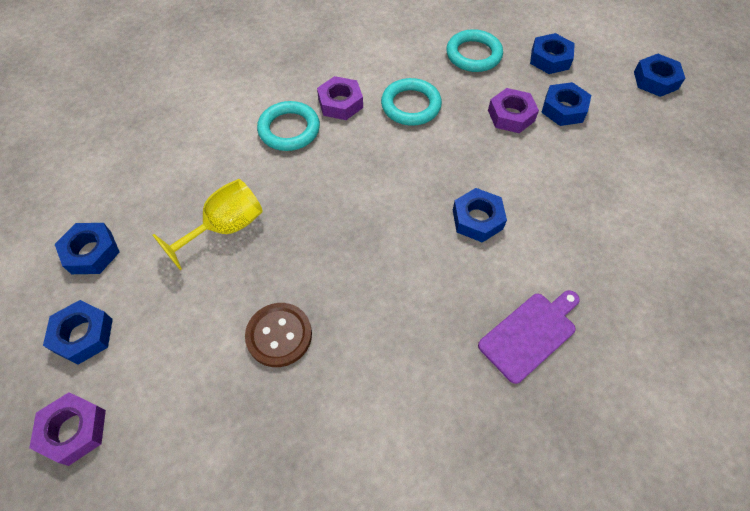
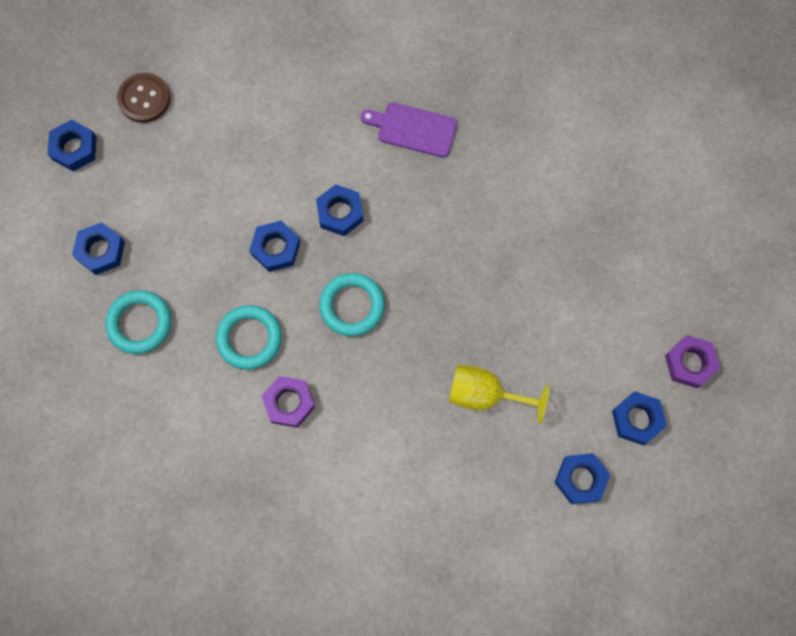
camera: 125 degrees left, 15 degrees up
brown button [245,303,312,367] -> brown button moved to [117,73,170,123]
turquoise ring [257,101,320,151] -> turquoise ring moved to [319,273,385,336]
purple nut [488,88,539,133] -> none
blue nut [541,82,591,126] -> blue nut moved to [249,221,300,272]

